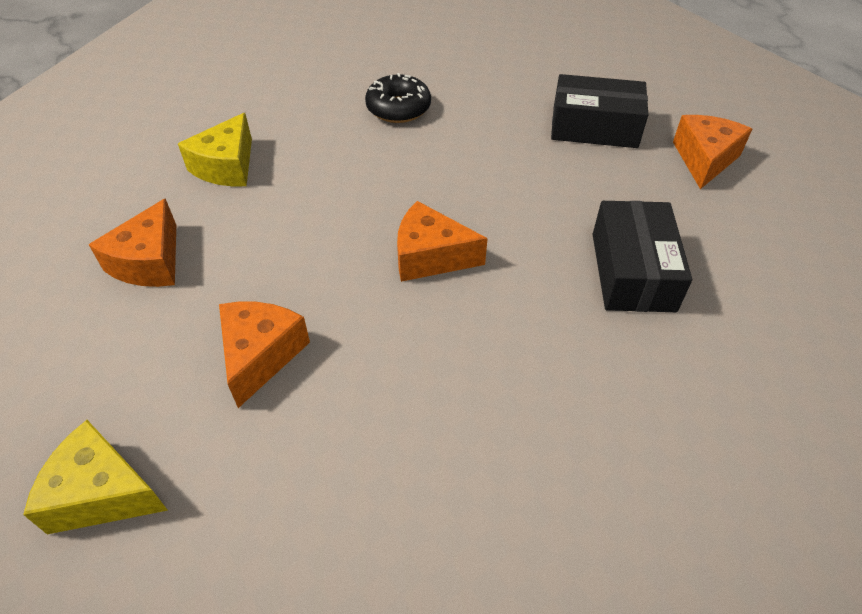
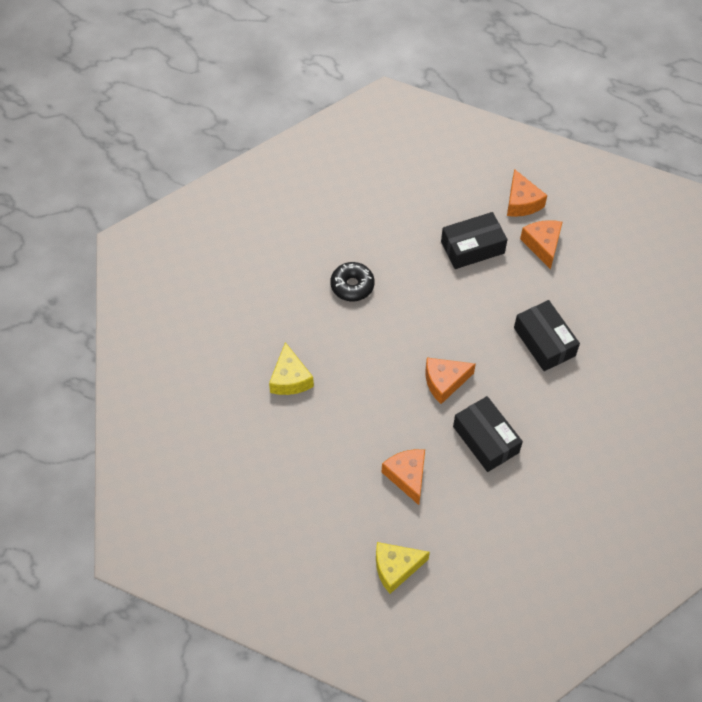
camera: 30 degrees left, 10 degrees up
orange cheese [88,198,176,287] -> orange cheese moved to [507,169,547,217]
none -> black box [453,396,523,472]

